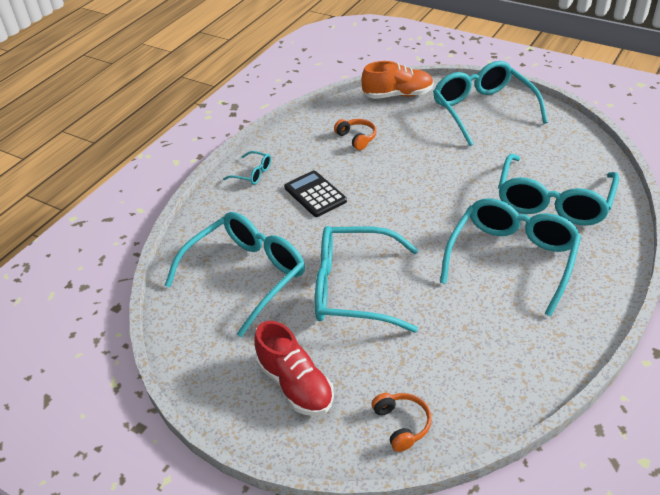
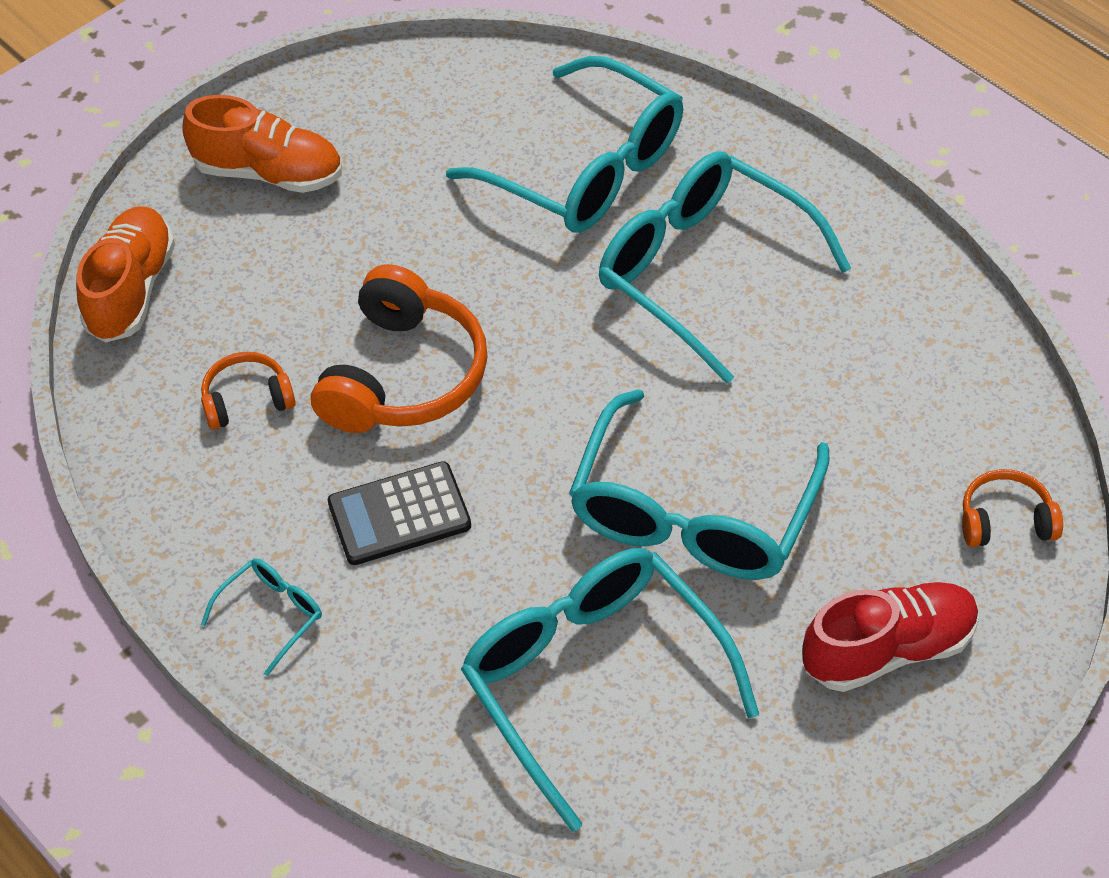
camera: 75 degrees left, 10 degrees up
turquoise glasses [433,61,548,146] -> orange shoe [182,95,342,193]
none -> orange headphones [311,264,487,433]

